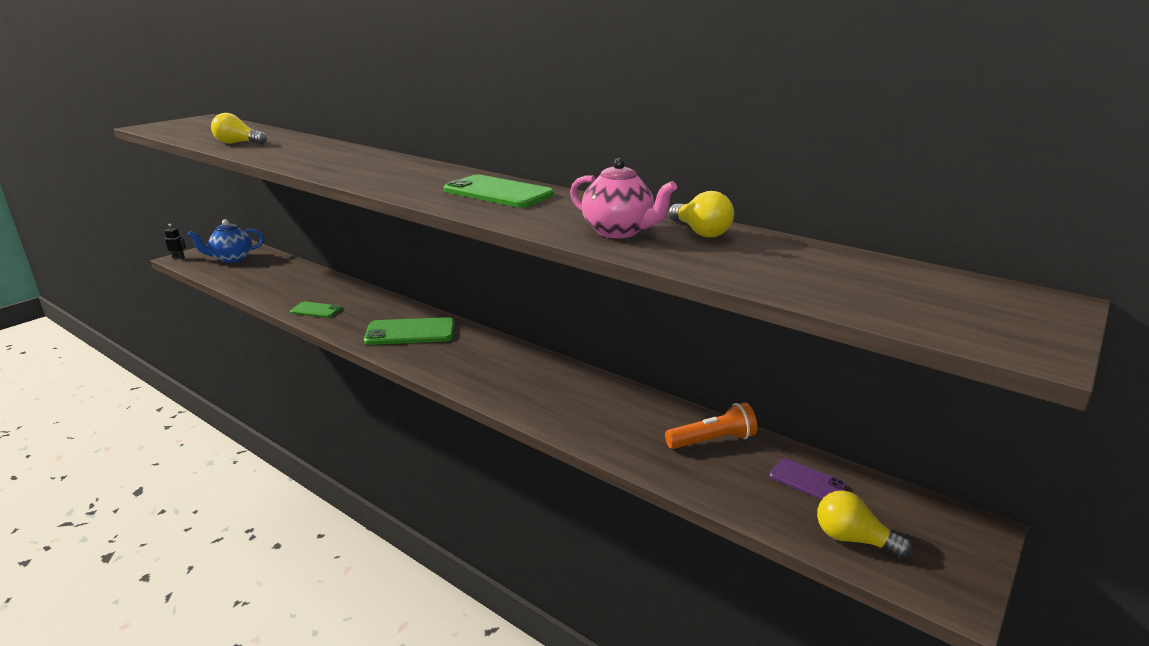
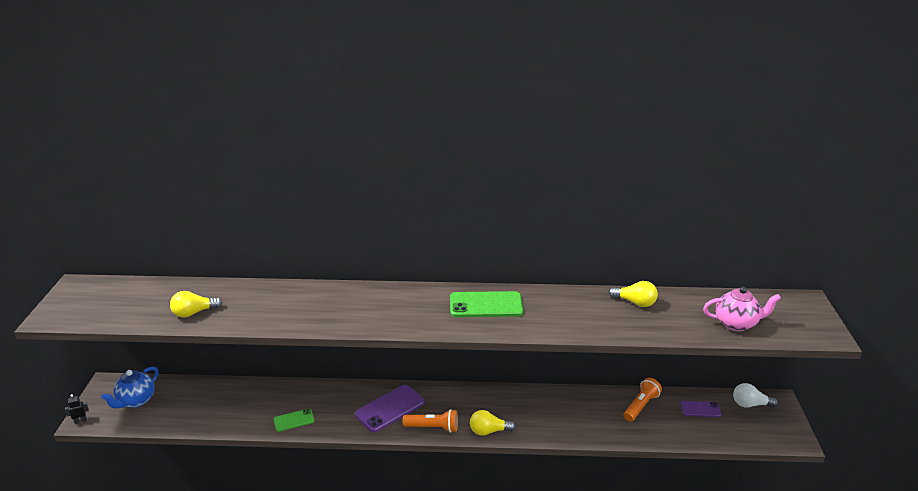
camera: 35 degrees left, 5 degrees up
green phone [364,317,455,345] -> purple phone [355,385,425,433]
pink teapot [570,158,677,238] -> pink teapot moved to [703,287,781,331]
yellow light bulb [817,490,912,558] -> yellow light bulb moved to [470,410,516,436]
none -> orange flashlight [403,409,458,433]
none -> white light bulb [733,383,778,408]

